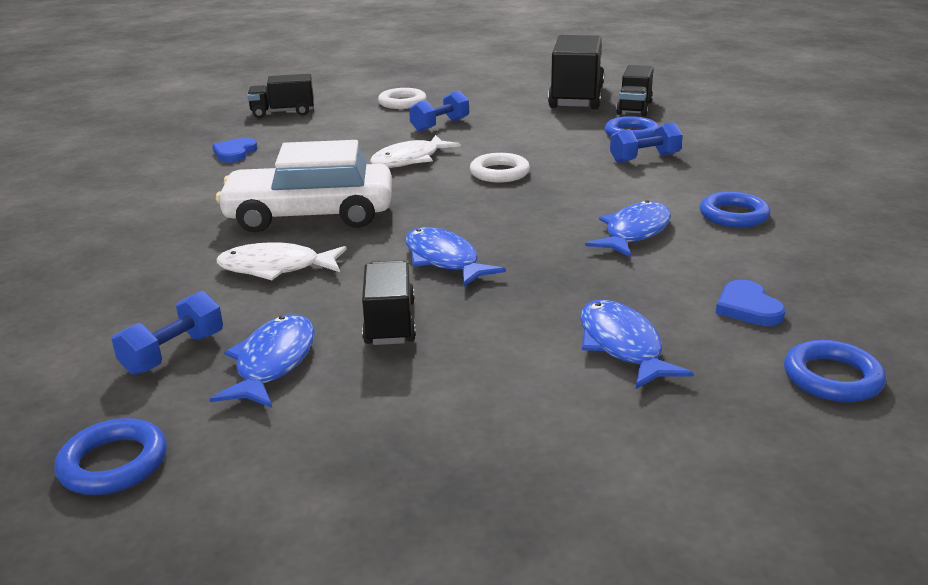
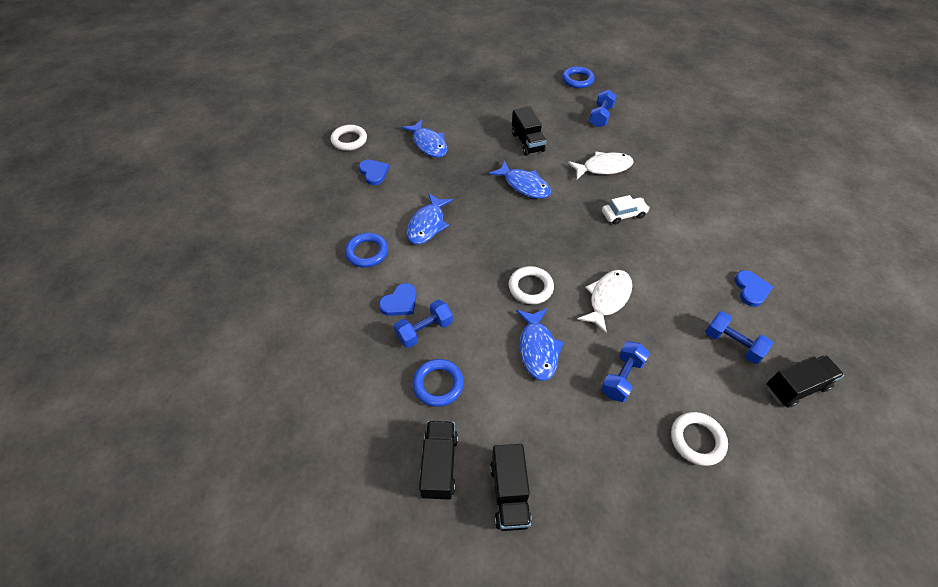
camera: 165 degrees right, 25 degrees up
blue fish [209,314,315,408] -> blue fish moved to [516,308,564,381]
white car [216,140,392,232] -> white car [602,195,650,225], size x0.44
black truck [548,35,604,109] -> black truck [490,444,532,531], size x0.58
blue ring [784,340,886,402] -> white ring [331,125,367,151]
none -> blue heart [379,283,417,316]
none -> blue dumbbell [705,311,773,364]

